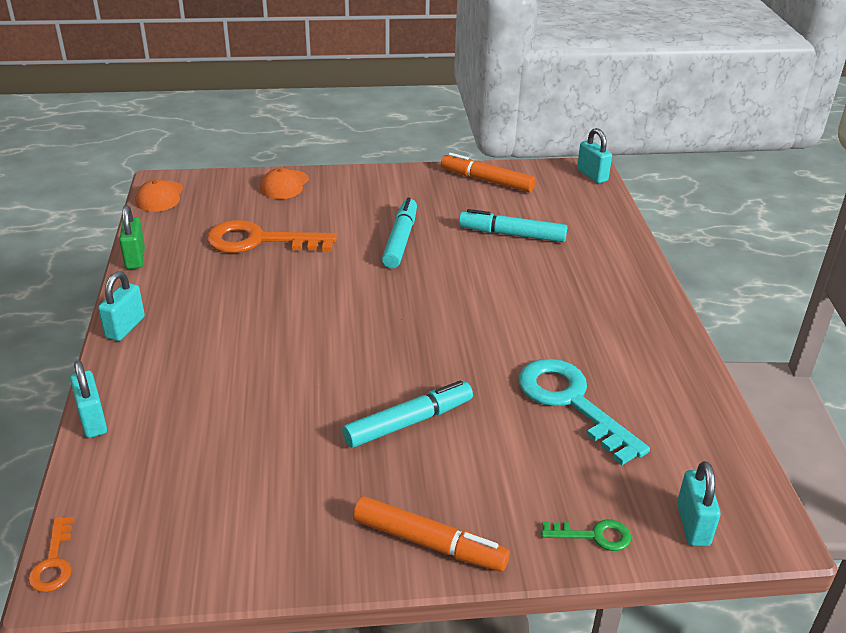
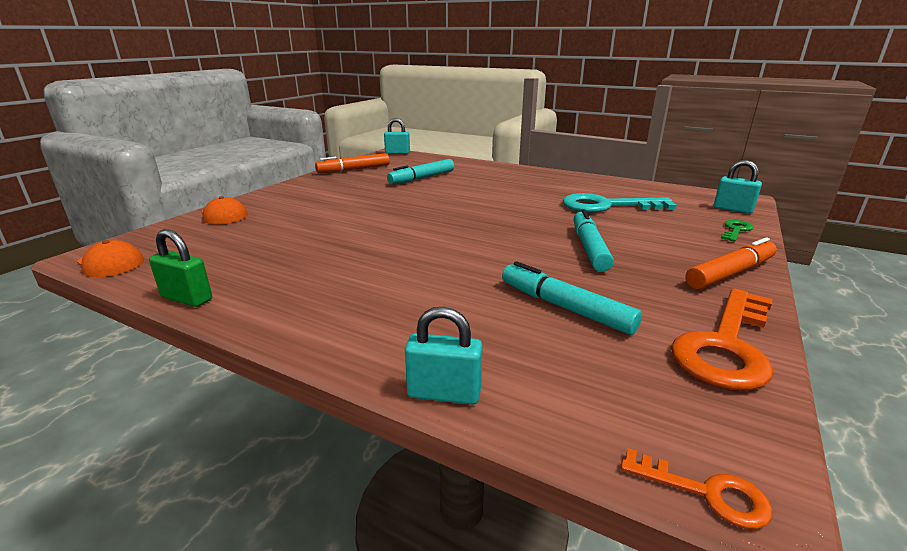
camera: 55 degrees left, 10 degrees down
turquoise padlock [98,271,145,341] -> none
orange key [207,220,337,253] -> orange key moved to [671,288,773,391]
turquoise marker [382,198,417,268] -> turquoise marker moved to [502,261,642,335]

